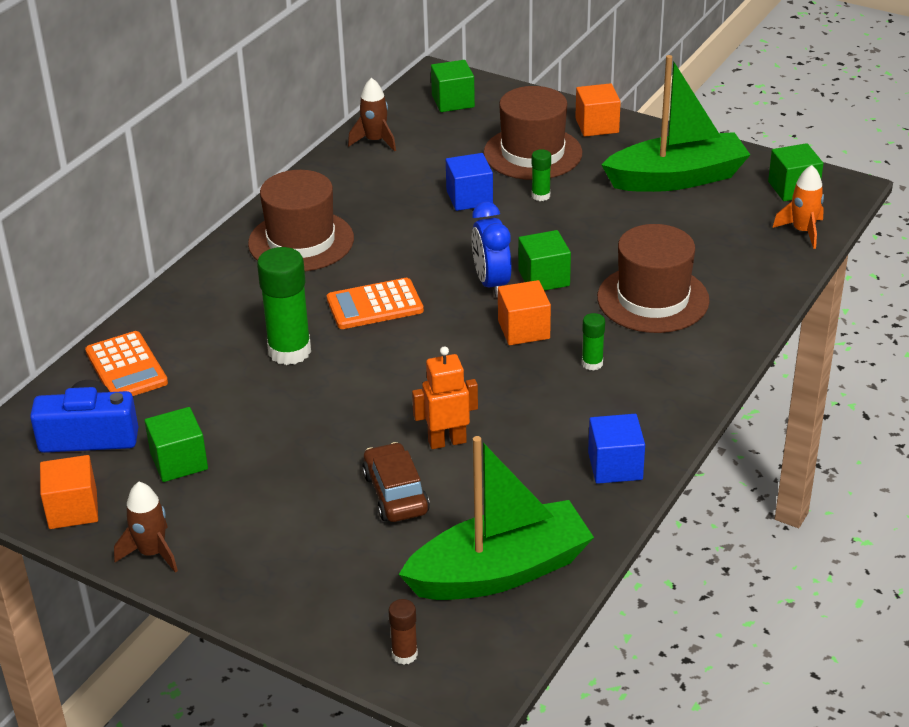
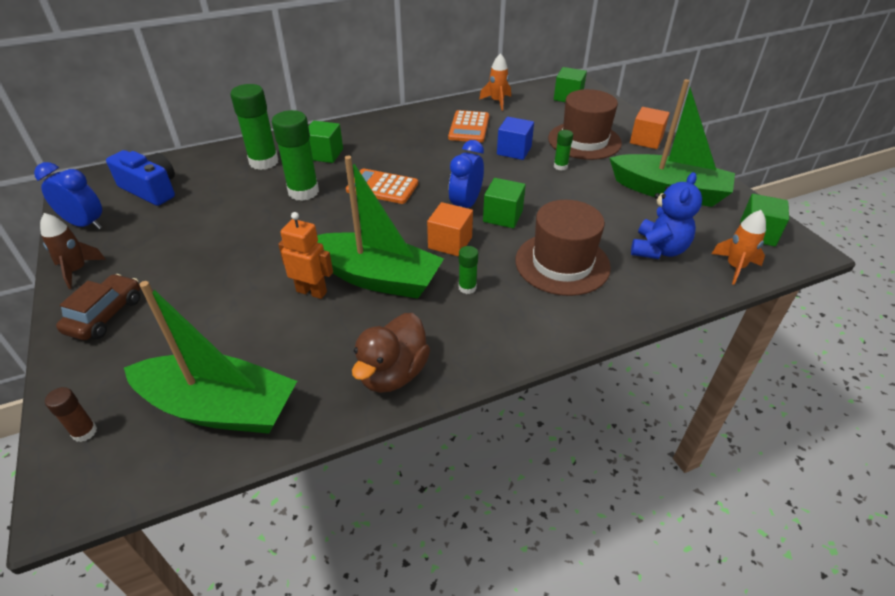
camera: 35 degrees right, 5 degrees up
orange cube [40,455,98,529] -> blue clock [34,162,102,230]
orange calculator [85,331,168,396] -> orange calculator moved to [448,110,489,143]
green cube [145,407,208,482] -> green cube moved to [308,121,343,163]
brown hat [248,170,354,272] -> none
brown rocket [348,78,396,152] -> orange rocket [479,53,511,111]
brown car [362,442,430,522] -> brown car moved to [56,274,140,340]
blue cube [588,414,645,484] -> brown duck [352,313,430,393]
none -> green glue stick [230,84,279,170]
none -> green boat [317,156,444,299]
none -> blue teddy bear [631,172,702,259]

